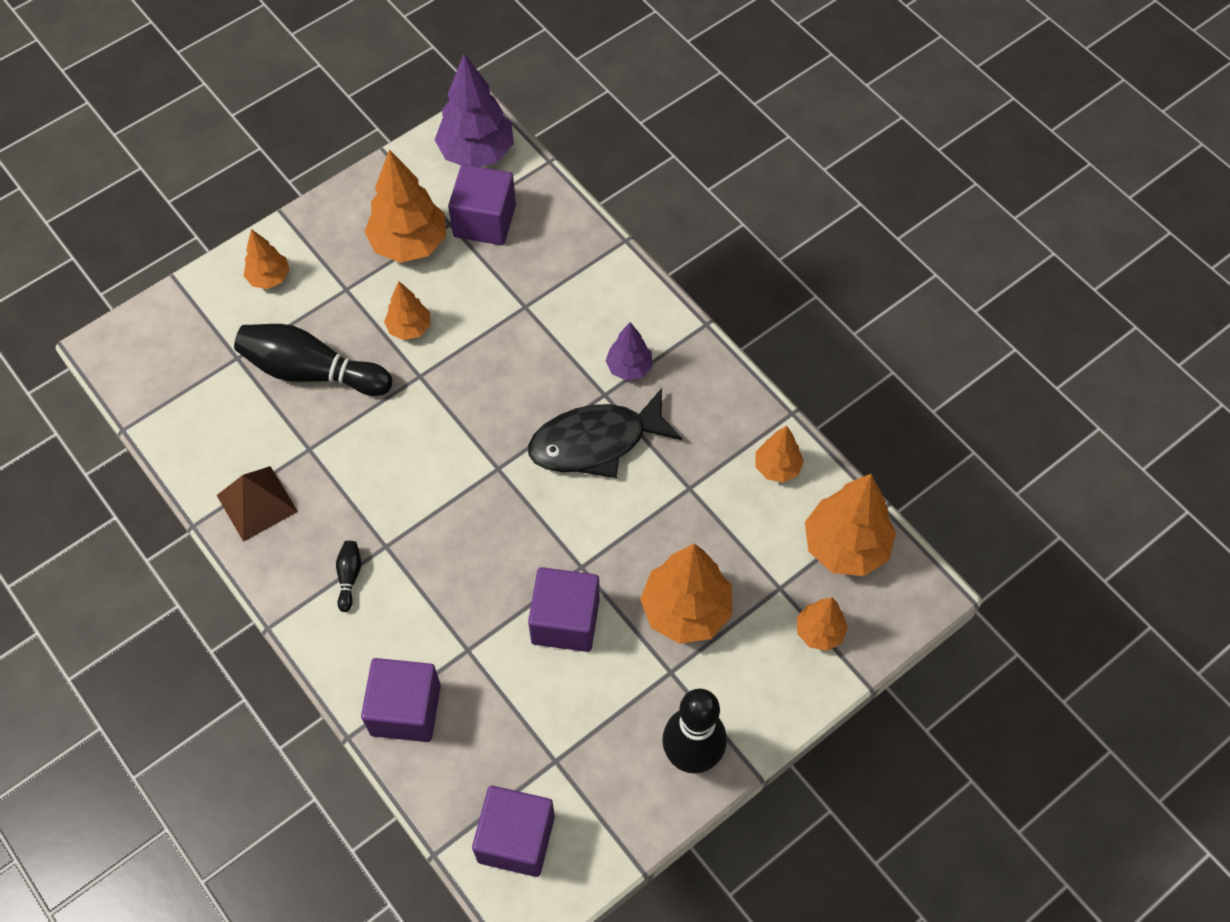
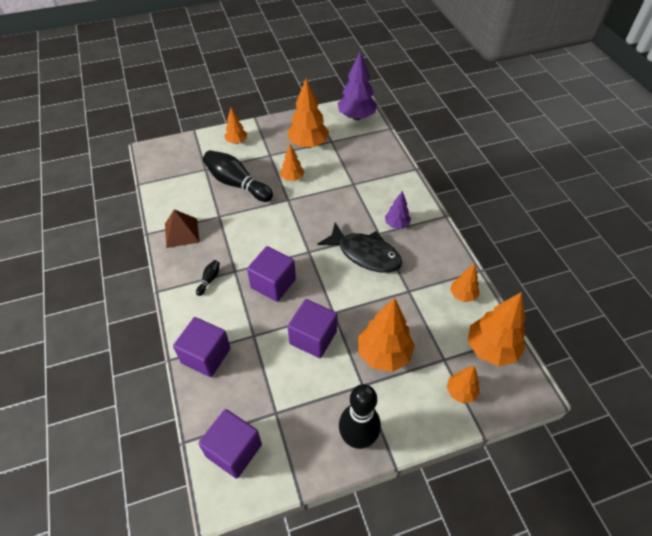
camera: 20 degrees right, 10 degrees down
purple cube [448,164,516,245] -> purple cube moved to [247,246,296,302]
black fish [528,388,682,478] -> black fish turned 150 degrees counterclockwise [317,222,402,273]

